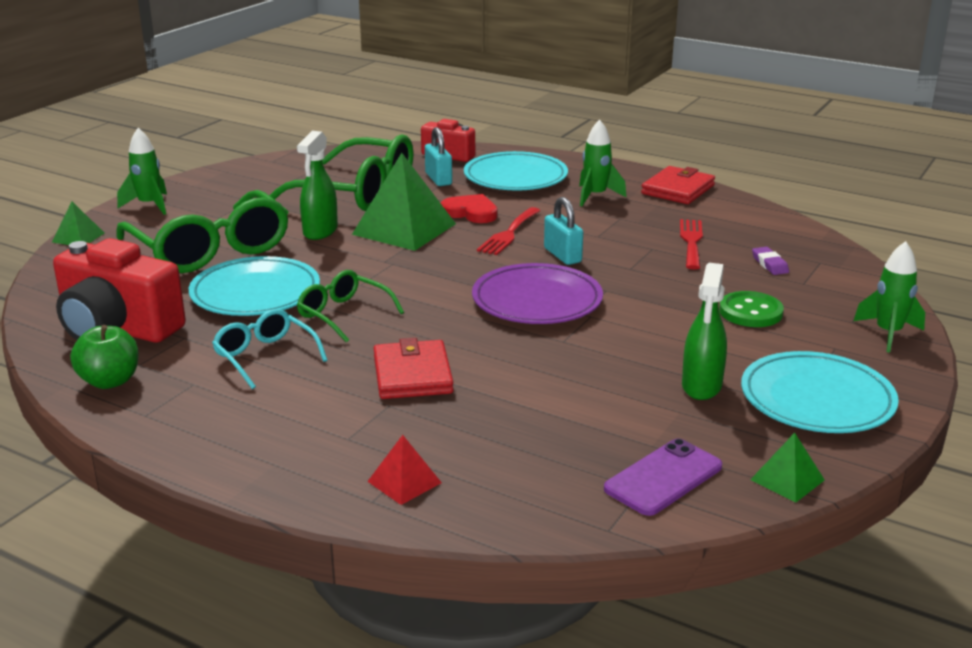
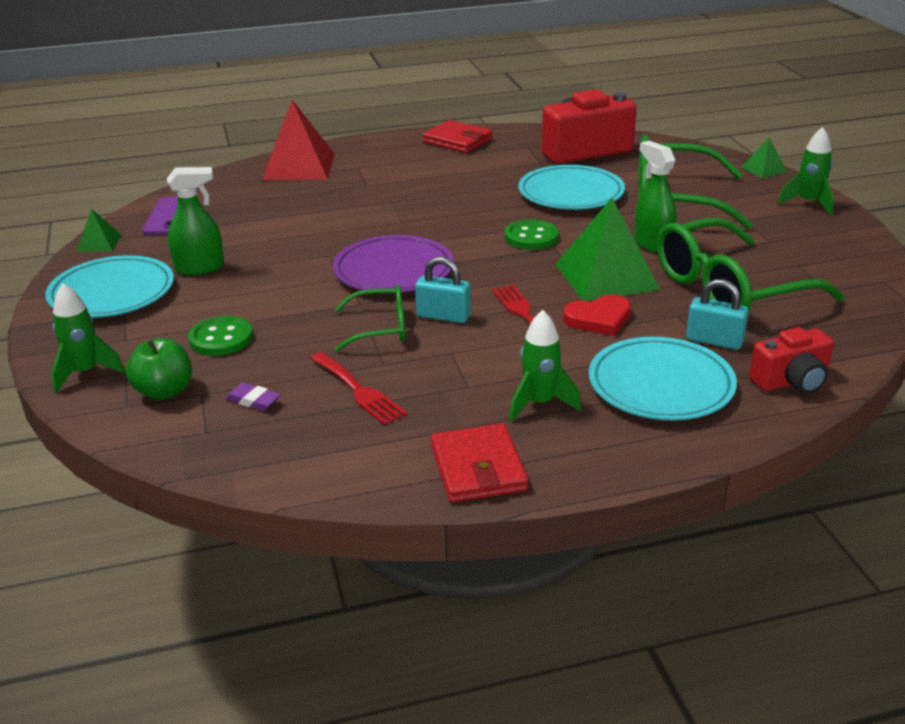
camera: 135 degrees right, 5 degrees up
green apple [70,325,139,389] -> green apple moved to [126,338,192,400]
turquoise glasses [212,309,328,389] -> none
green glasses [297,270,404,343] -> green glasses moved to [334,285,405,352]
red pyramid [367,435,442,505] -> red pyramid [262,100,335,180], size x2.08
red wallet [374,338,454,399] -> red wallet moved to [422,120,493,153]
green spray bottle [682,263,727,400] -> green spray bottle turned 105 degrees clockwise [167,167,224,275]
none -> green button [505,219,558,250]

